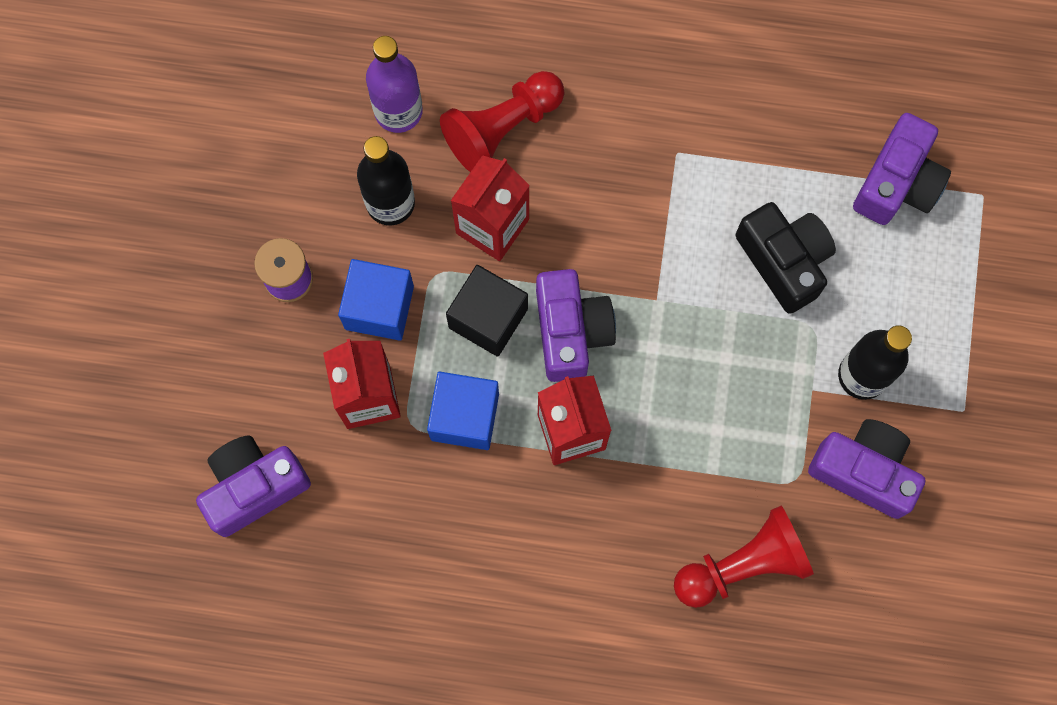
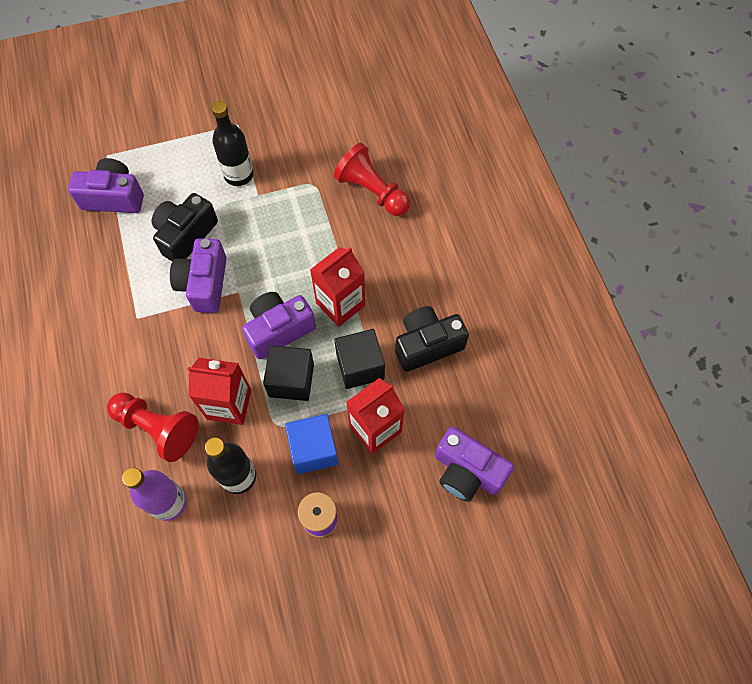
camera: 115 degrees left, 10 degrees down
blue cube [427,372,499,450] -> black cube [334,329,385,389]
purple camera [808,419,926,519] -> purple camera moved to [170,238,227,313]
none -> black camera [395,306,469,372]

